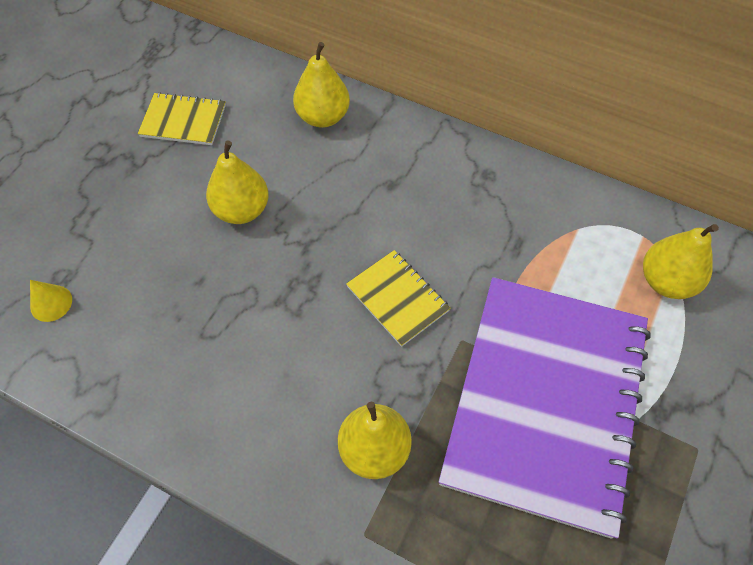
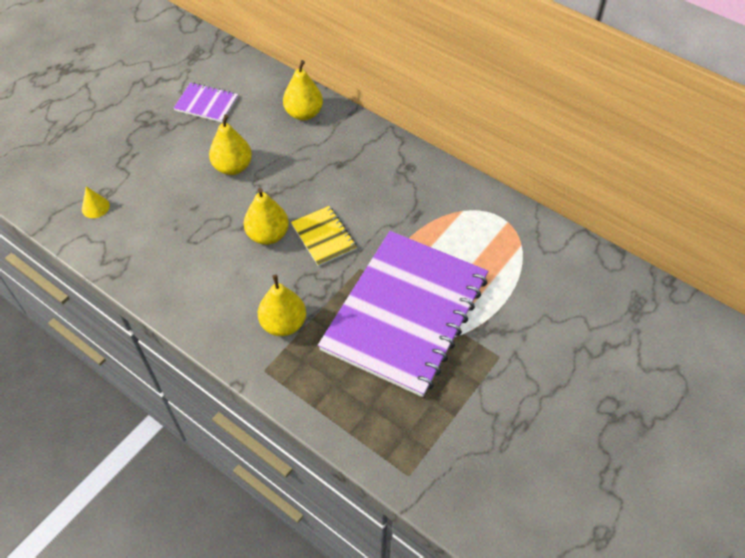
camera: 10 degrees right, 5 degrees down
yellow notebook [138,92,226,145] -> purple notebook [174,83,238,122]
yellow pear [643,224,719,299] -> yellow pear moved to [244,188,289,245]

